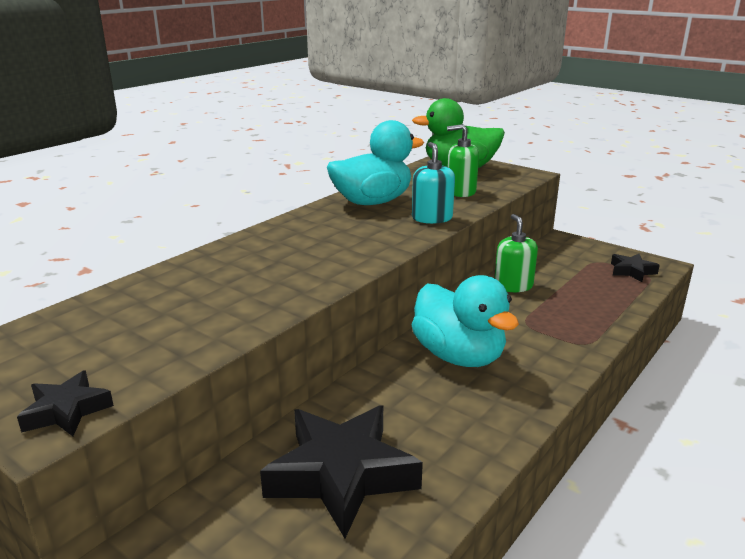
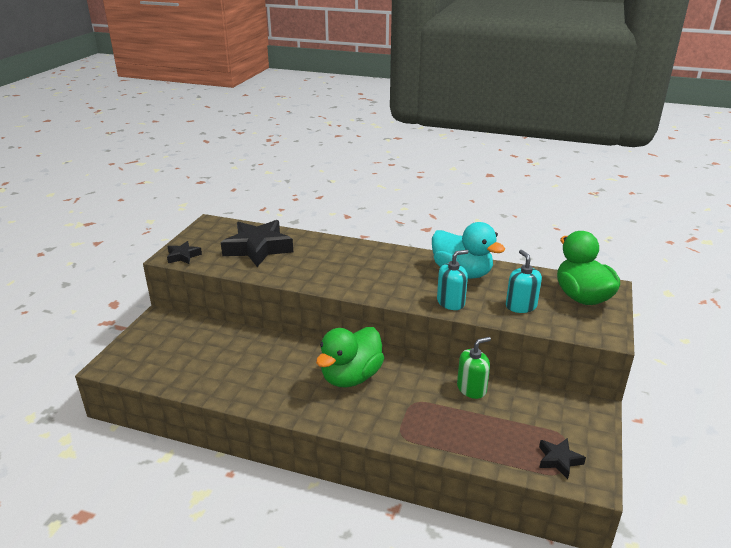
camera: 70 degrees right, 5 degrees up
black star [260,405,423,538] -> black star moved to [221,220,293,267]
turquoise duck [411,275,519,367] -> green duck [316,327,384,387]
green soap dispenser [447,124,479,197] -> turquoise soap dispenser [506,250,542,313]

